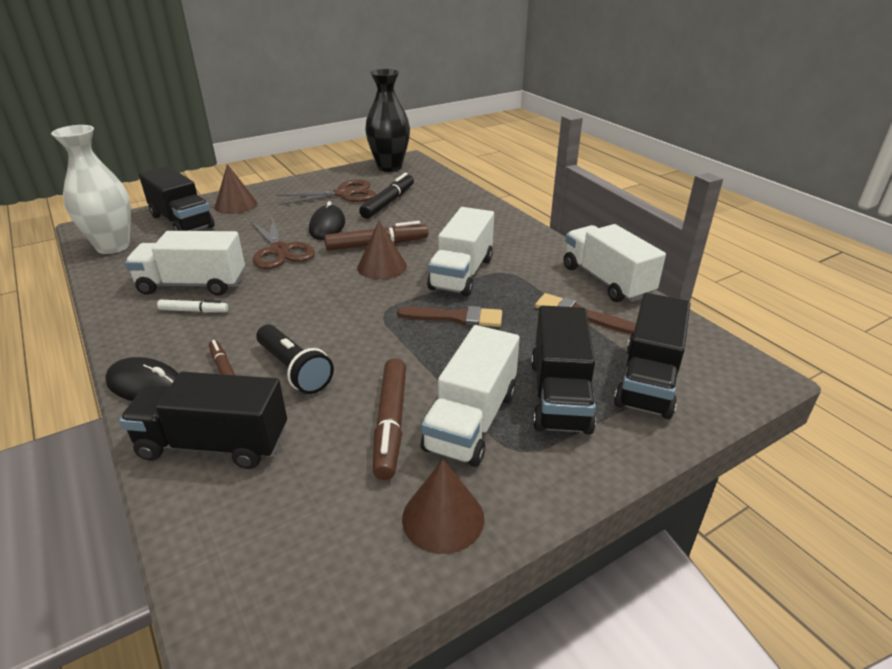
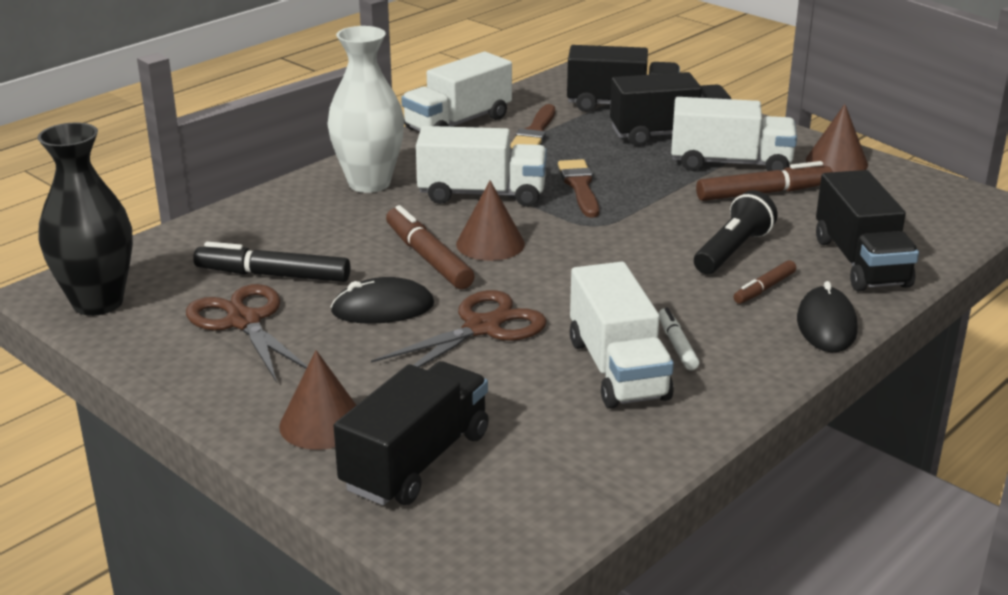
camera: 105 degrees left, 5 degrees down
white vase [51,125,131,254] -> white vase moved to [328,26,404,193]

